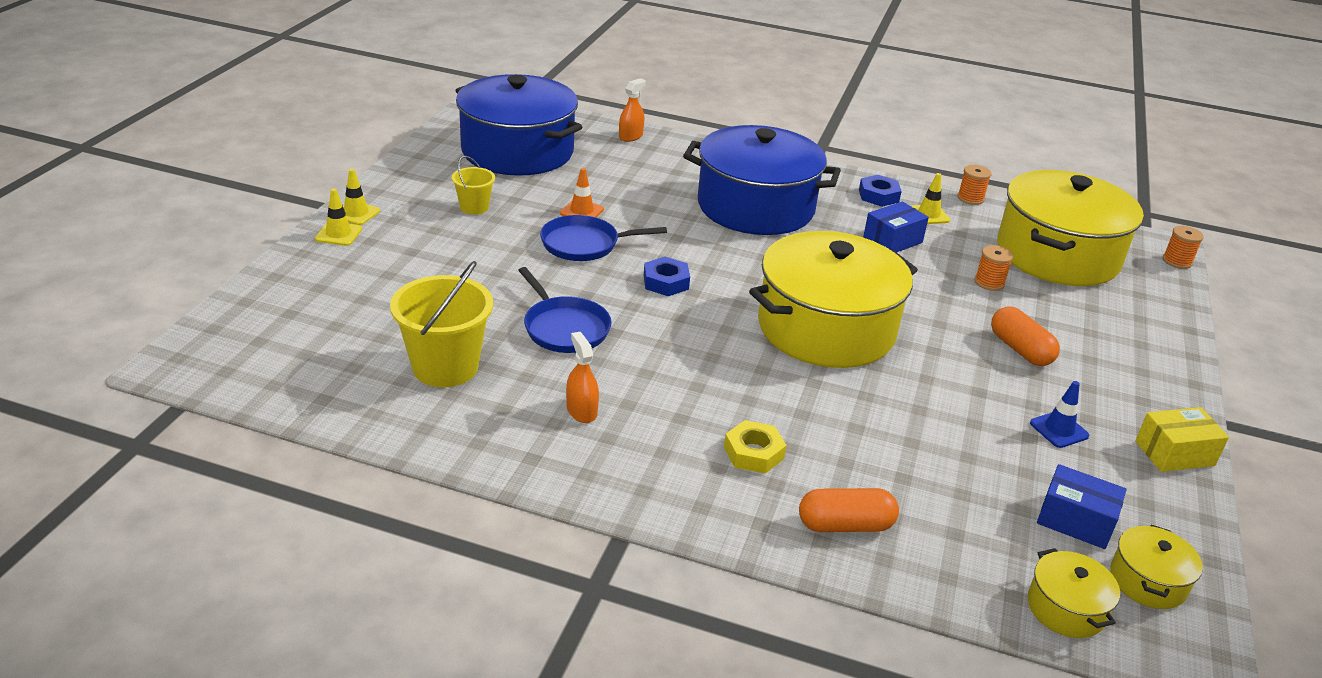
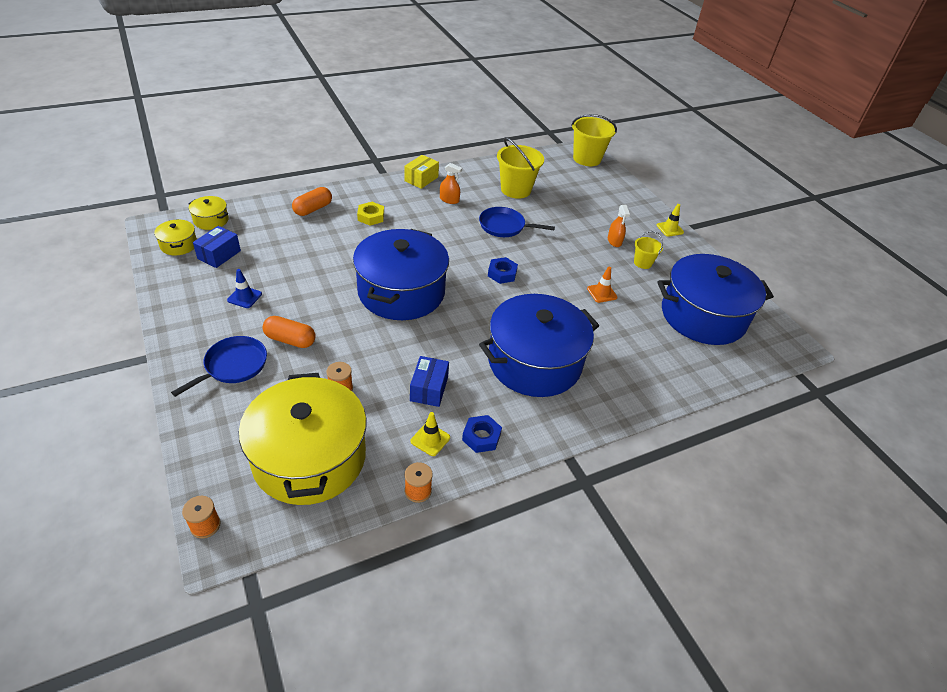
camera: 135 degrees right, 10 degrees up
yellow traffic cone [315,188,362,246] -> none
blue pan [540,215,667,261] -> blue pan moved to [171,336,267,397]
orange spray bottle [619,78,646,142] -> orange spray bottle moved to [608,205,630,247]
yellow pot [749,231,918,368] -> blue pot [353,229,449,320]
blue box [1037,464,1126,549] -> blue box turned 45 degrees counterclockwise [193,226,241,268]
yellow box [1135,407,1229,472] -> yellow box moved to [405,155,439,189]
none -> yellow bucket [571,114,617,166]

